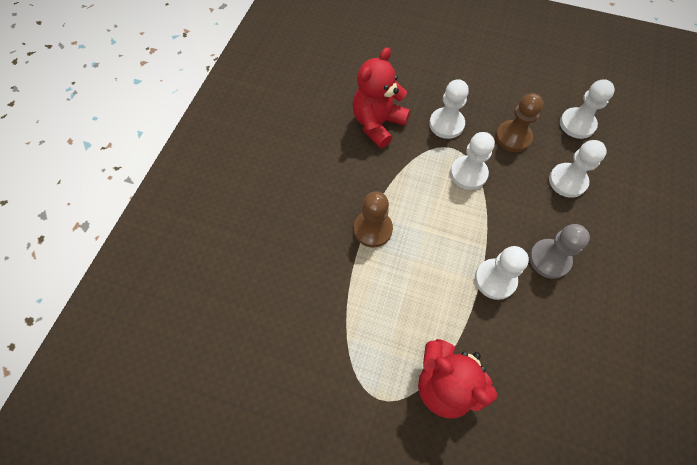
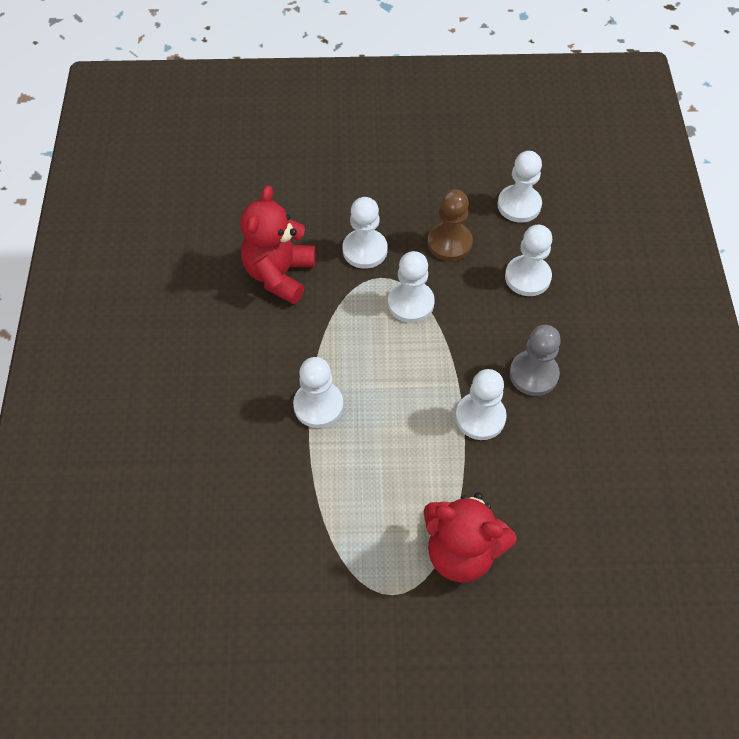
camera: 20 degrees left, 5 degrees down
brown pawn [354,192,393,247] -> white pawn [293,357,343,428]

